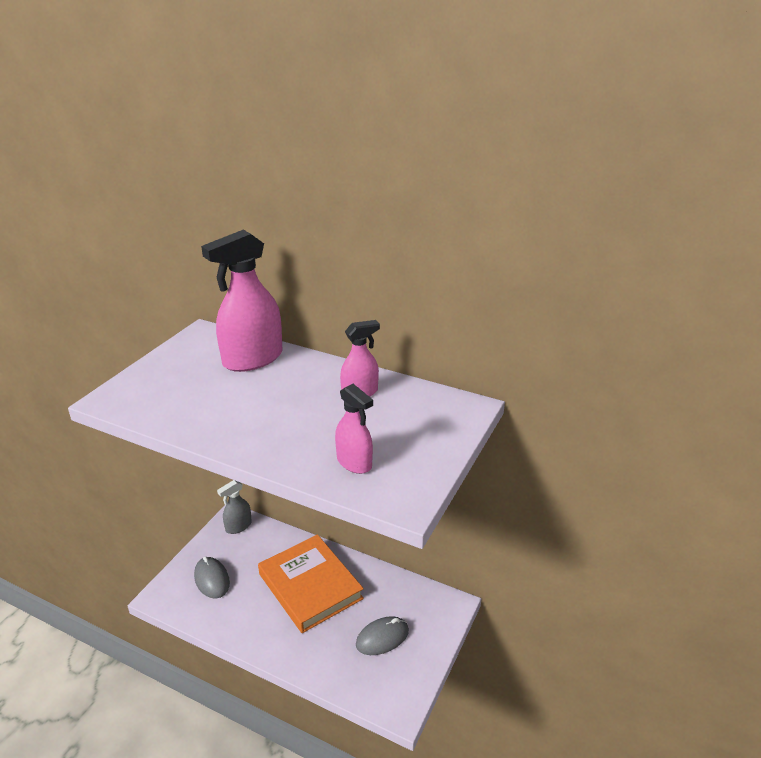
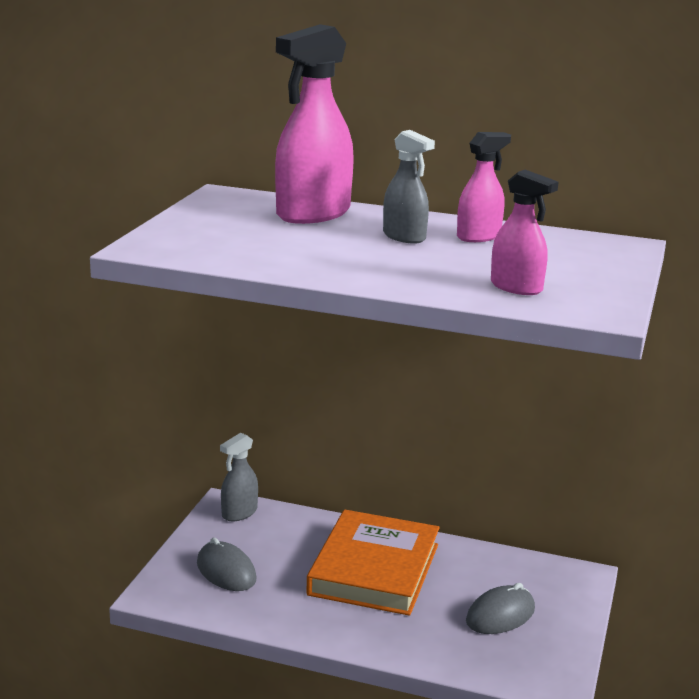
camera: 10 degrees left, 10 degrees down
orange book [258,535,364,633] -> orange book turned 60 degrees clockwise [306,510,440,616]
none -> grey spray bottle [383,130,435,243]

